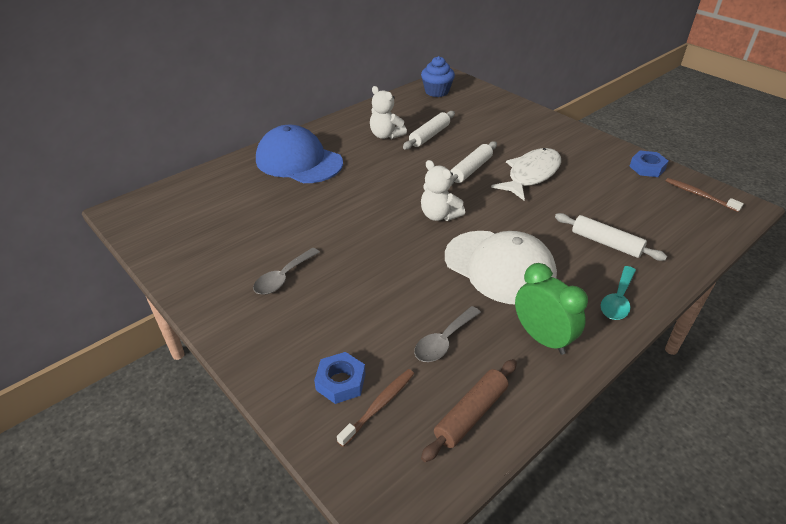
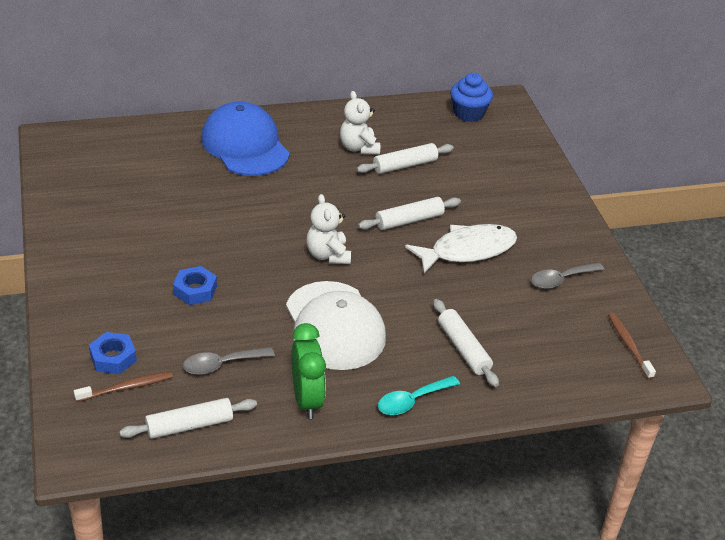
camera: 25 degrees right, 0 degrees up
grey spoon [253,248,320,295] -> grey spoon moved to [531,263,604,289]
brown rolling pin [421,359,517,462] -> white rolling pin [119,398,257,439]
blue nut [629,151,669,177] -> blue nut moved to [173,266,217,305]

